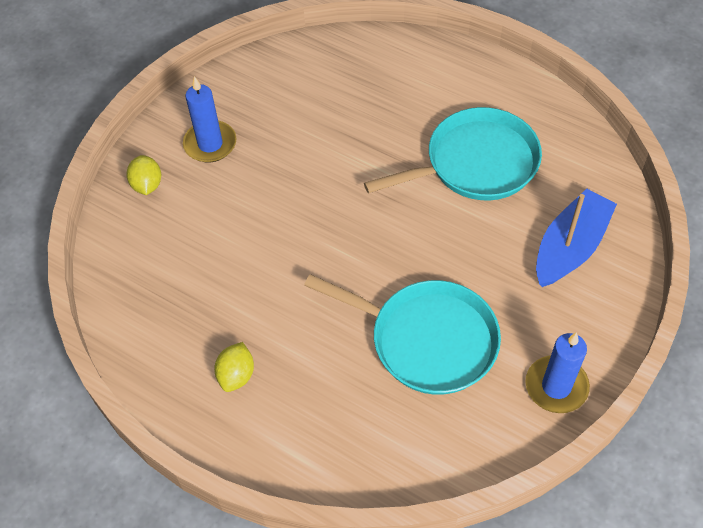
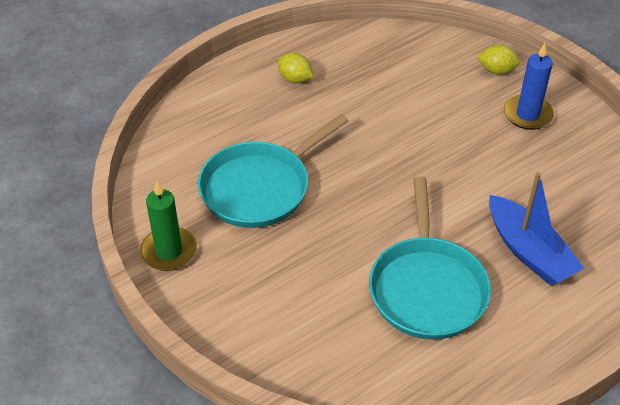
camera: 110 degrees right, 10 degrees down
blue candle [525,332,590,413] -> green candle [140,181,197,271]
blue boat [536,189,617,287] -> blue boat moved to [489,172,584,286]

